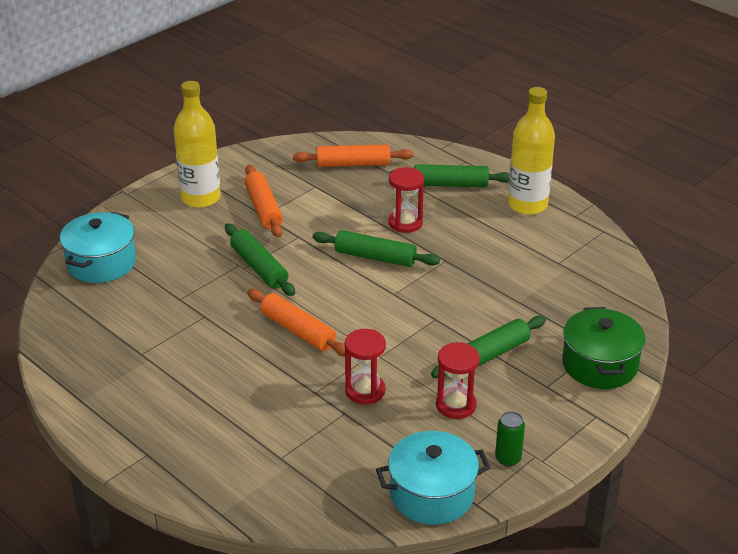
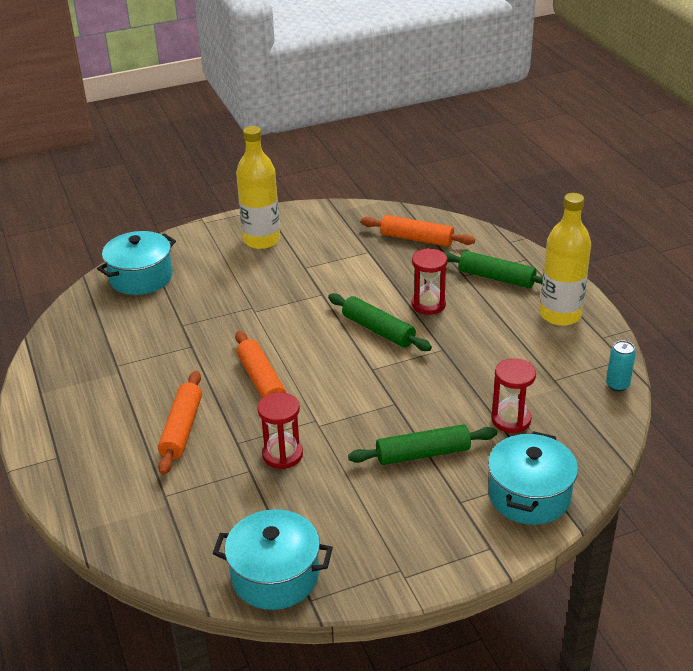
camera: 25 degrees right, 0 degrees up
green rolling pin [225,224,295,296] -> none
orange rolling pin [245,165,283,237] -> orange rolling pin moved to [158,371,202,475]
red hourglass [436,342,480,419] -> red hourglass moved to [491,358,536,433]
green can [495,411,525,466] -> none
green pot [562,307,646,389] -> turquoise pot [488,431,578,525]
none -> turquoise can [606,341,636,391]

